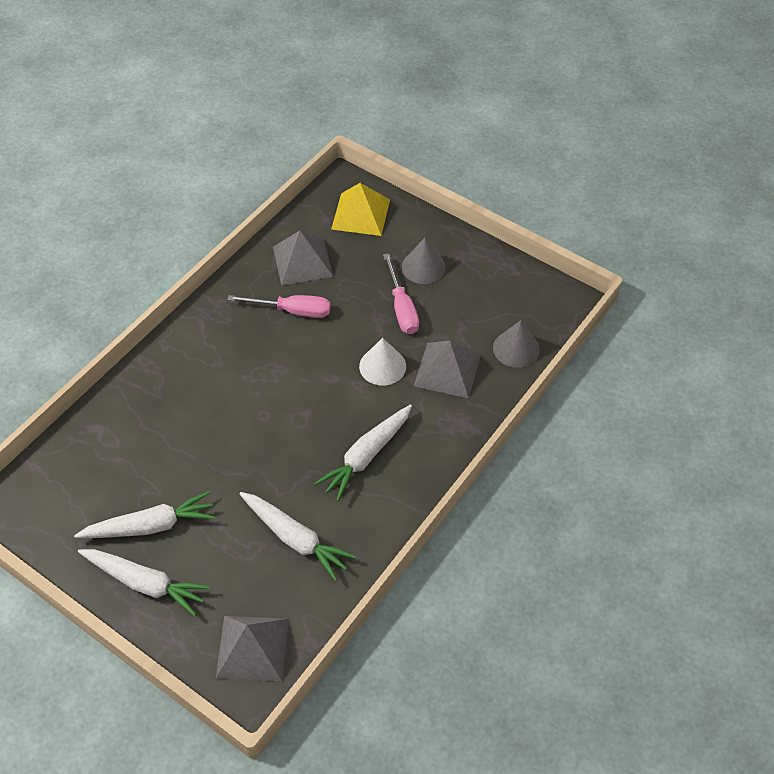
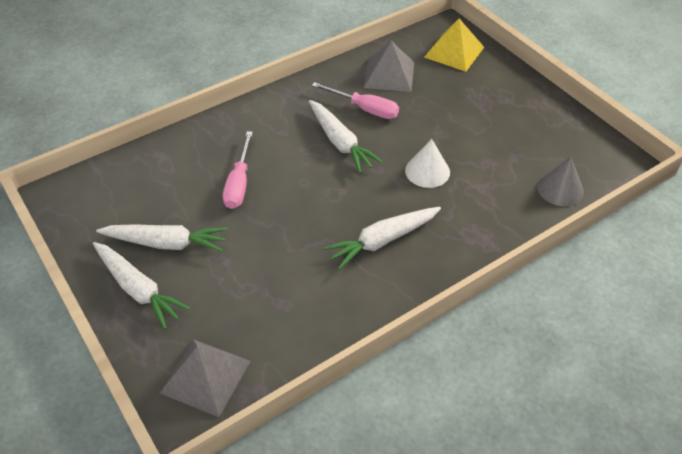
camera: 20 degrees right, 5 degrees down
white carrot [239,492,356,581] -> white carrot moved to [309,100,383,173]
pink screwdriver [383,253,419,334] -> pink screwdriver moved to [223,131,253,209]
grey cone [402,238,446,284] -> none
grey pyramid [414,341,481,398] -> none

